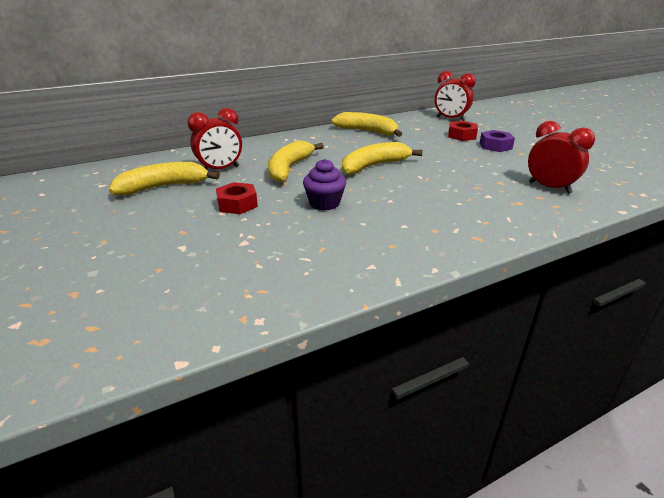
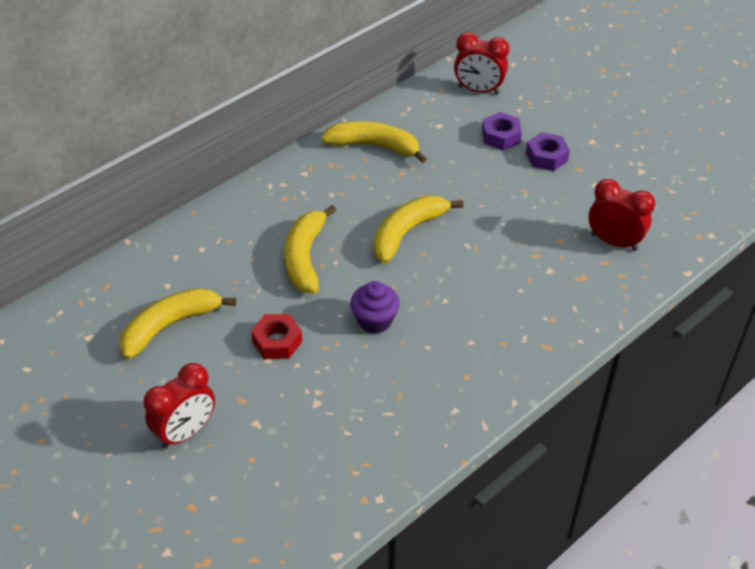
camera: 15 degrees left, 15 degrees up
red clock [187,108,242,170] -> red clock moved to [143,363,215,449]
red nut [448,121,478,141] -> purple nut [482,112,522,150]

